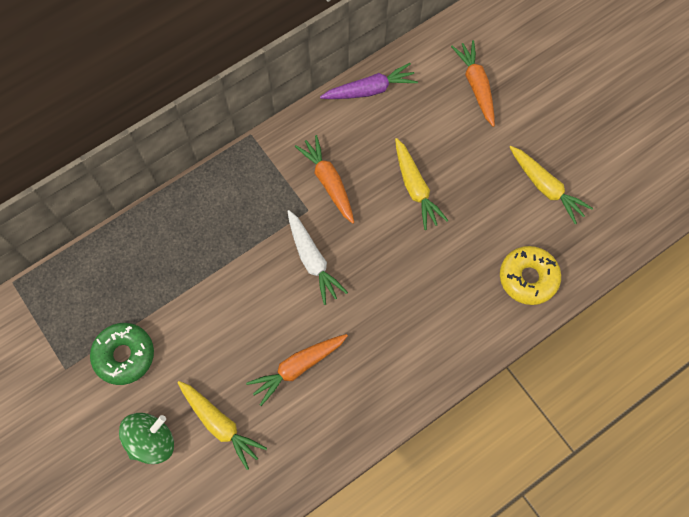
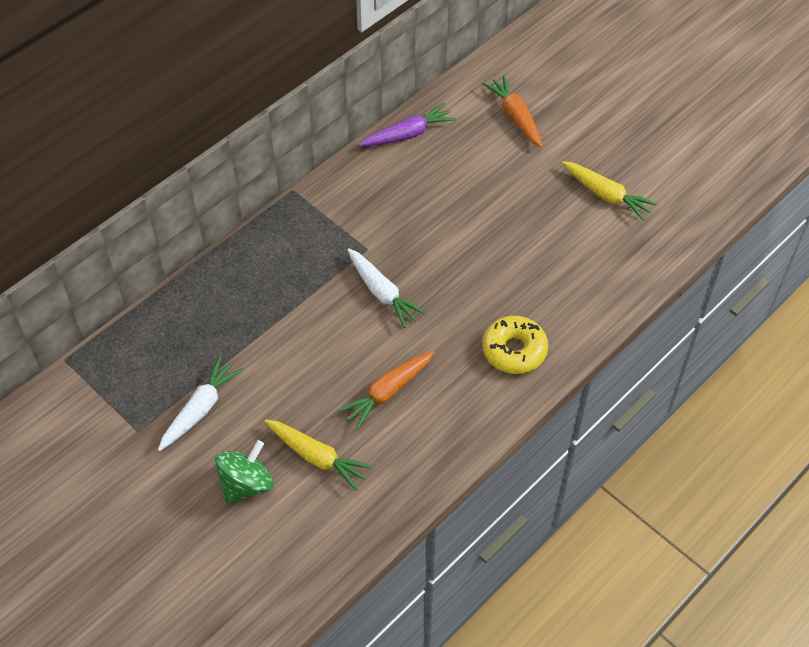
camera: 10 degrees left, 15 degrees down
green donut [90,323,154,385] -> white carrot [158,356,243,451]
orange carrot [295,135,354,224] -> none
yellow carrot [395,138,449,230] -> none
yellow donut [500,246,561,305] -> yellow donut moved to [482,316,548,374]

